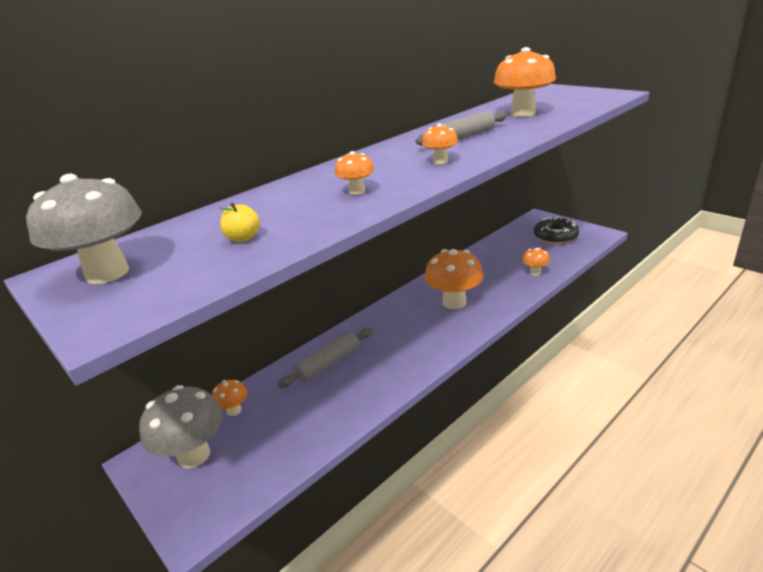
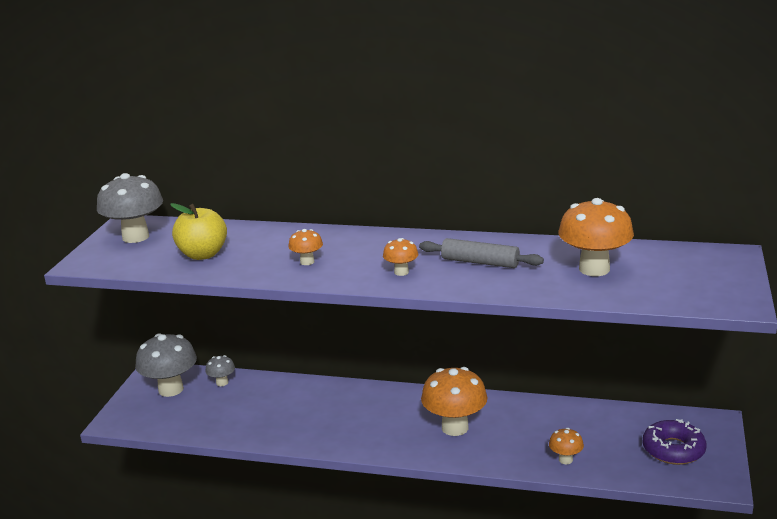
camera: 55 degrees right, 5 degrees down
orange mushroom [212,380,247,416] -> grey mushroom [205,355,235,386]
yellow apple [218,202,260,242] -> yellow apple [170,203,227,260], size x1.89
grey rolling pin [278,328,372,388] -> none
black donut [534,217,579,244] -> purple donut [642,419,706,465]

